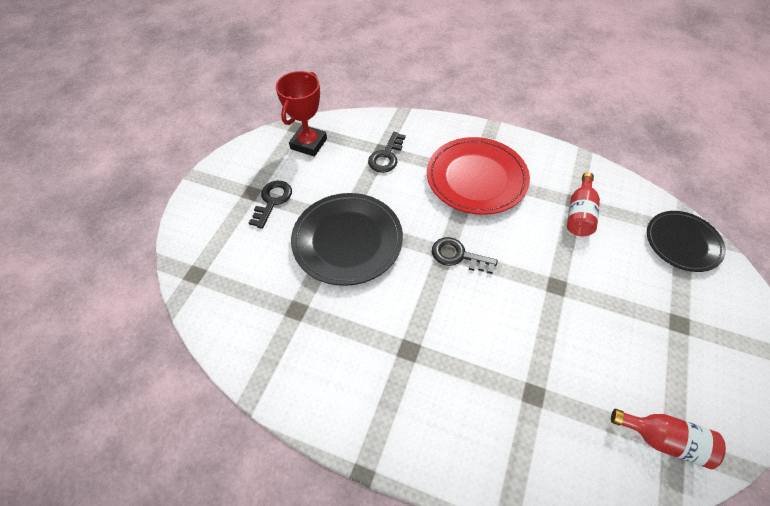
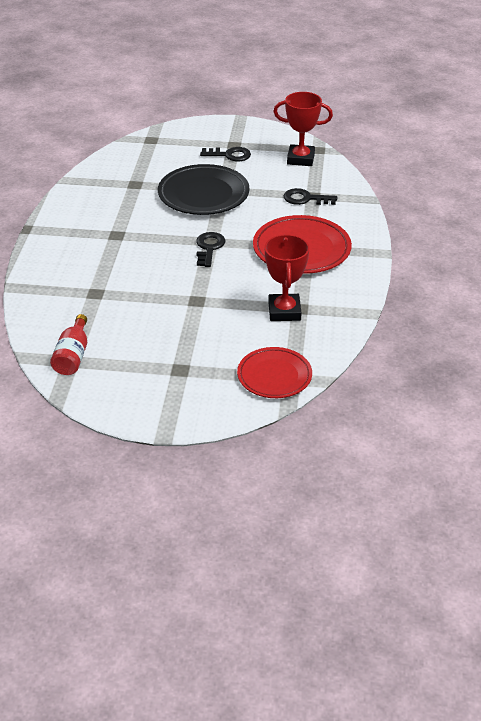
camera: 75 degrees right, 15 degrees down
red bottle [567,172,600,236] -> red trophy [265,234,309,321]
black plate [647,211,726,272] -> red plate [237,347,312,398]

